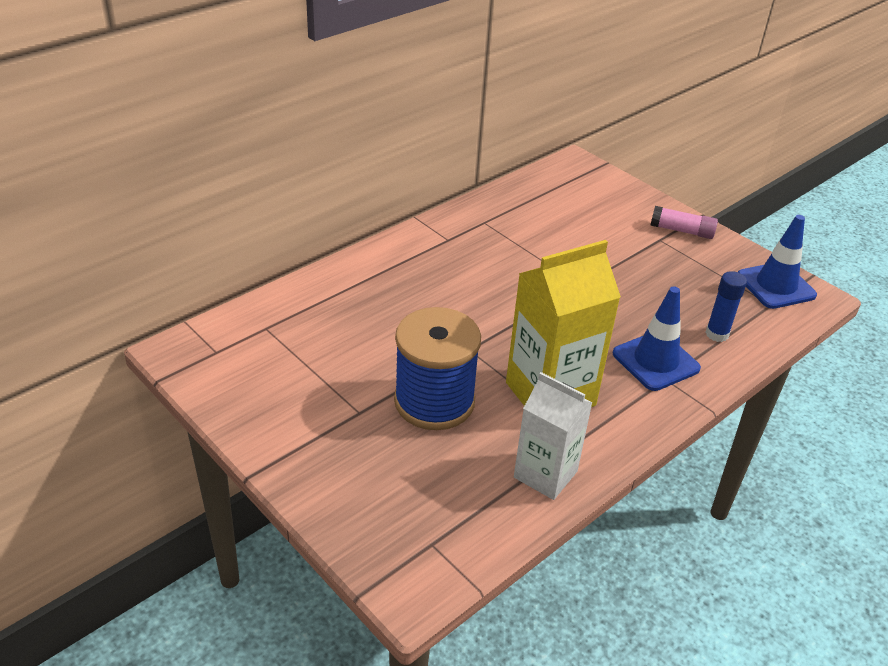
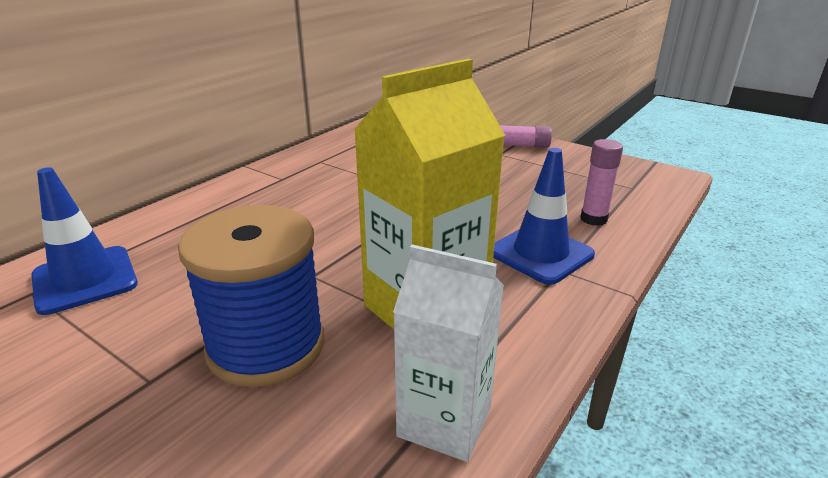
camera: 10 degrees left, 10 degrees down
blue glue stick [705,271,747,342] -> pink glue stick [581,139,623,226]
blue traffic cone [738,215,817,309] -> blue traffic cone moved to [31,167,138,315]

